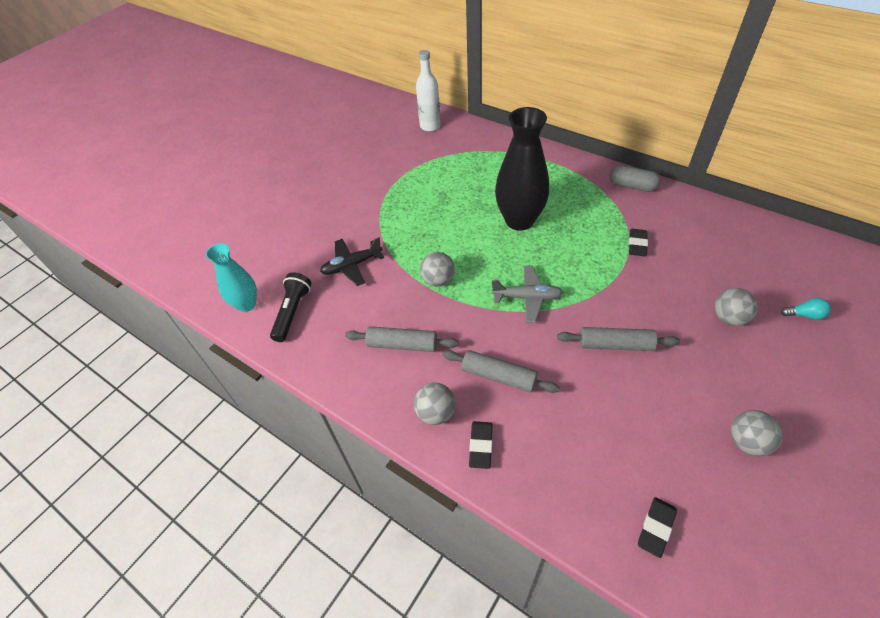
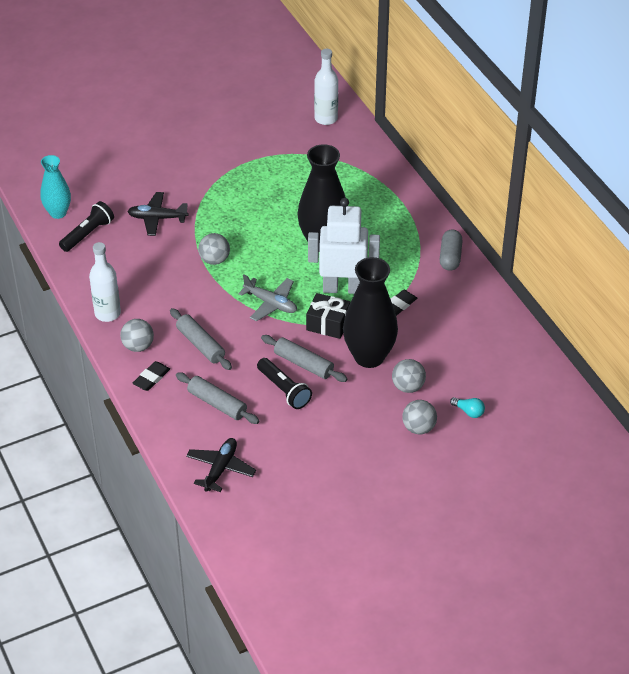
camera: 25 degrees right, 5 degrees down
grey rolling pin [345,326,459,352] -> grey rolling pin moved to [176,372,259,424]
grey capsule [610,165,660,192] -> grey capsule turned 45 degrees clockwise [440,229,463,271]
black eraser [638,497,677,558] -> black plane [186,438,256,492]
grey ball [731,410,783,456] -> grey ball moved to [402,400,437,434]
none -> white bottle [89,242,121,322]
none -> black flashlight [257,358,312,409]
none -> black gift [306,293,350,339]
none -> white robot [308,198,380,294]
none -> black vase [343,257,398,368]

